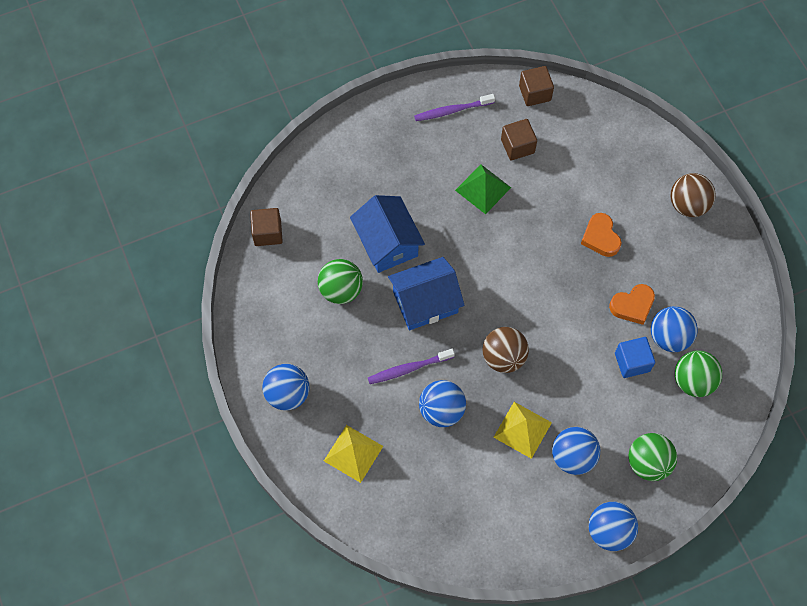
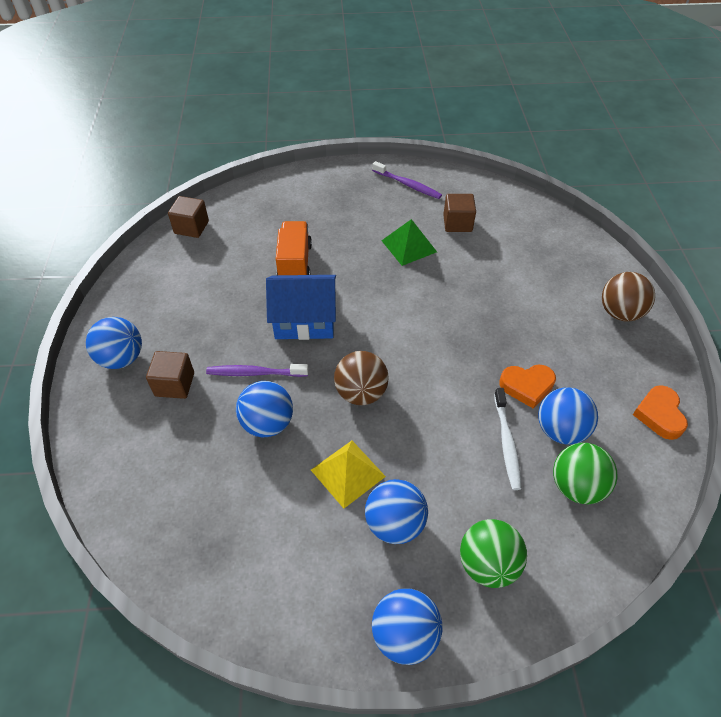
camera: 20 degrees right, 15 degrees down
green ball [318,259,363,304] -> none
yellow pyramid [324,425,383,483] -> none
blue house [350,195,425,273] -> orange truck [276,221,312,275]
purple toothbrush [414,94,495,121] -> purple toothbrush turned 150 degrees counterclockwise [372,161,442,199]
brown cube [519,66,554,106] -> brown cube moved to [146,351,194,399]
orange heart [581,213,621,257] -> orange heart moved to [633,385,688,440]
blue cube [615,337,655,378] -> white toothbrush [494,388,522,490]

